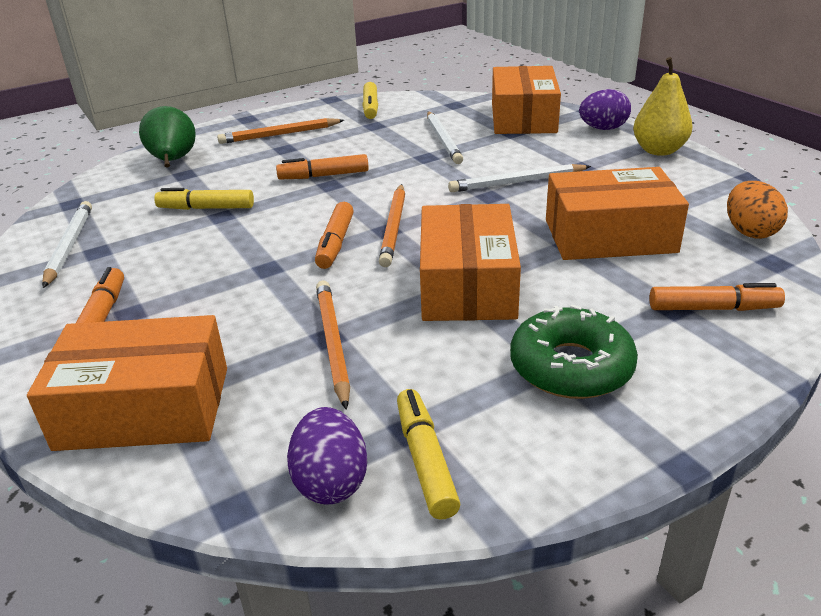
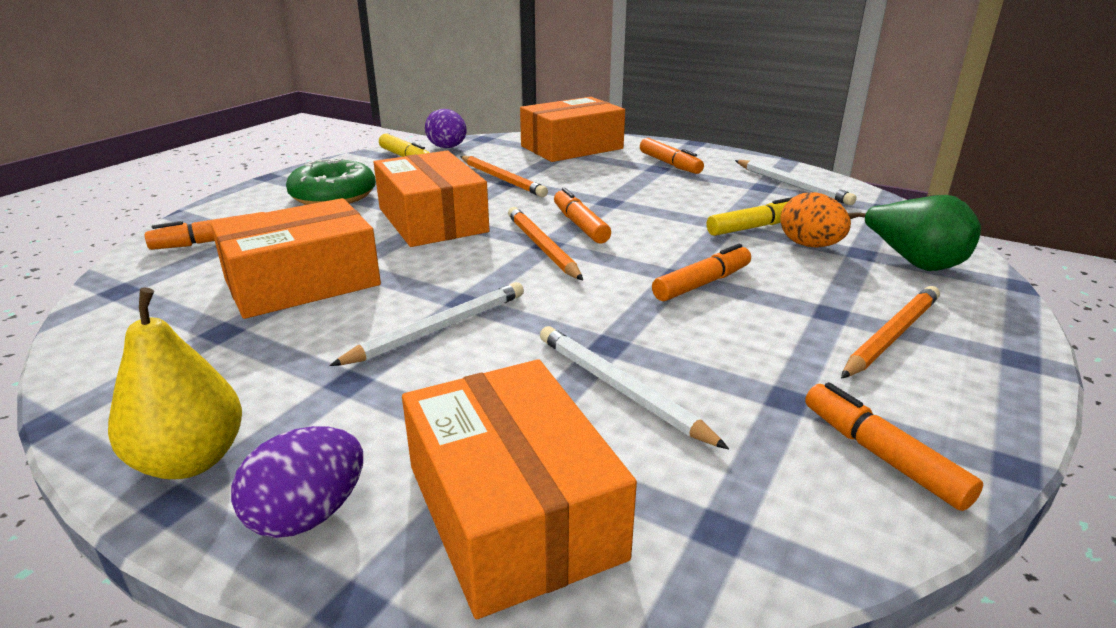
camera: 150 degrees right, 5 degrees down
yellow marker [362,82,378,119] -> orange marker [805,382,983,511]
orange egg [727,181,788,239] -> orange egg moved to [780,192,851,248]

